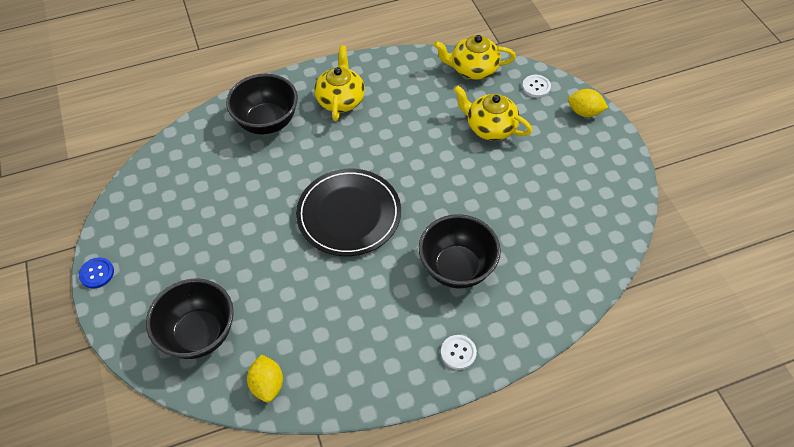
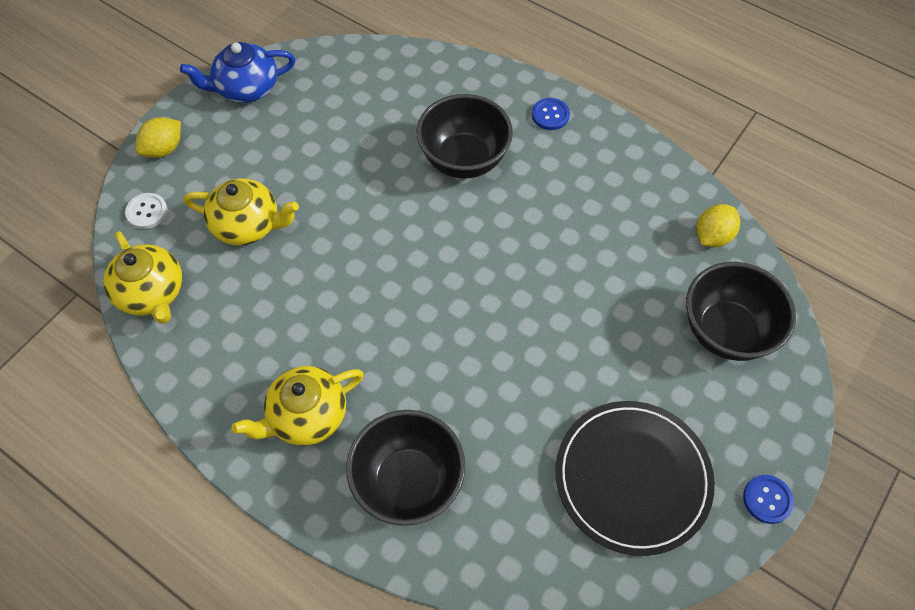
camera: 125 degrees left, 5 degrees up
black plate [296,169,401,256] -> black plate moved to [555,401,715,556]
white button [441,335,477,370] -> blue button [532,98,570,130]
yellow teapot [454,86,532,141] -> yellow teapot turned 75 degrees counterclockwise [184,178,299,246]
yellow lemon [568,89,608,117] -> yellow lemon turned 60 degrees clockwise [136,117,181,158]
none -> blue teapot [180,42,296,103]

